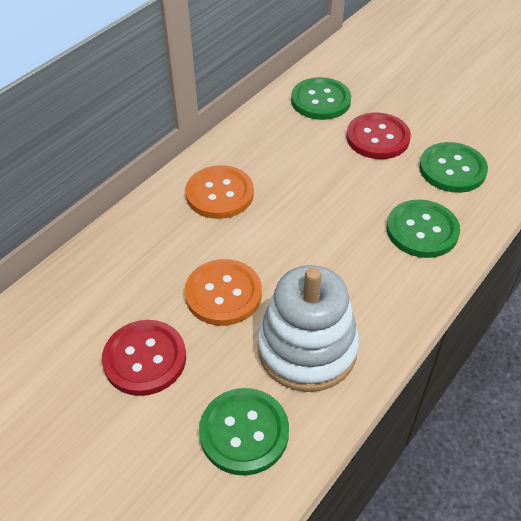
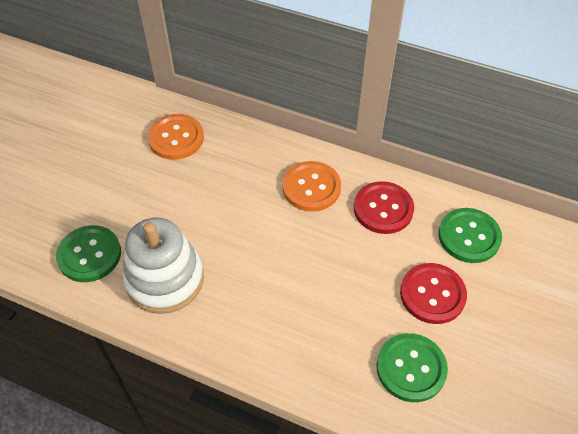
camera: 75 degrees right, 5 degrees up
red button [102,320,186,396] -> red button moved to [354,181,414,234]
orange button [184,259,262,326] -> orange button moved to [147,114,204,160]
green button [387,199,460,258] -> none

